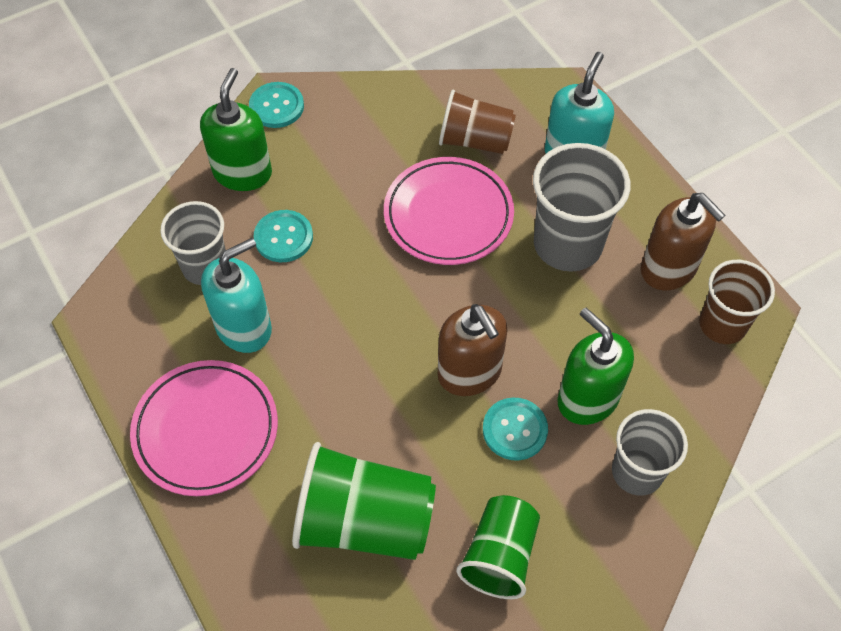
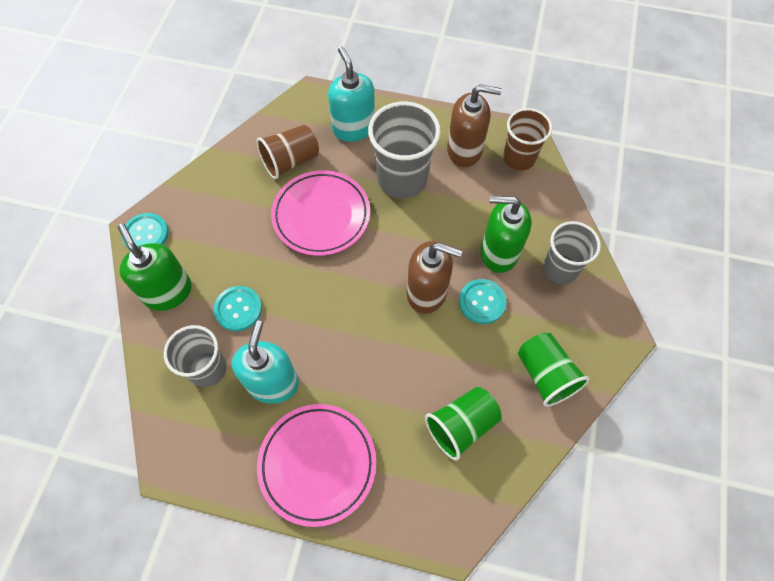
camera: 45 degrees left, 5 degrees up
green cup [292,442,436,560] -> green cup [425,387,501,461], size x0.66

